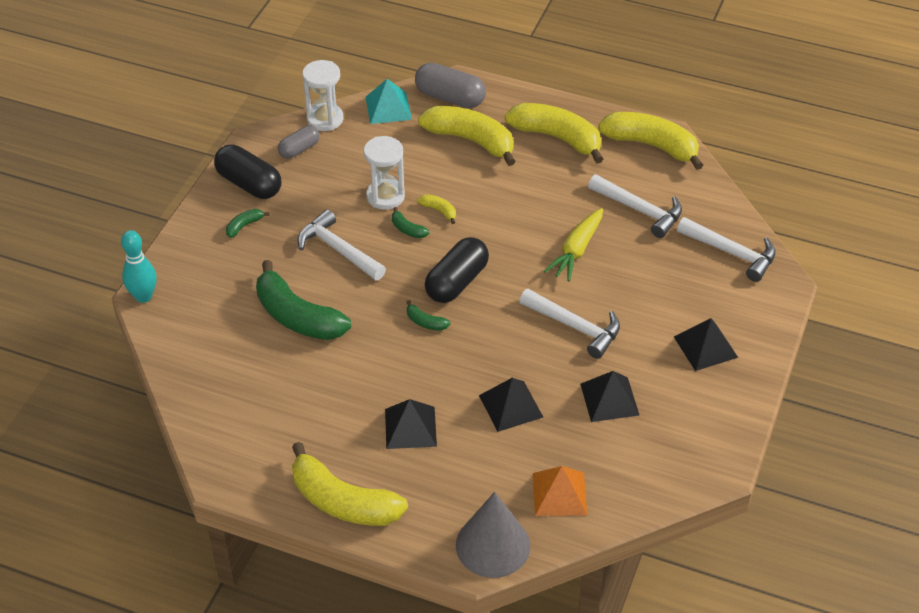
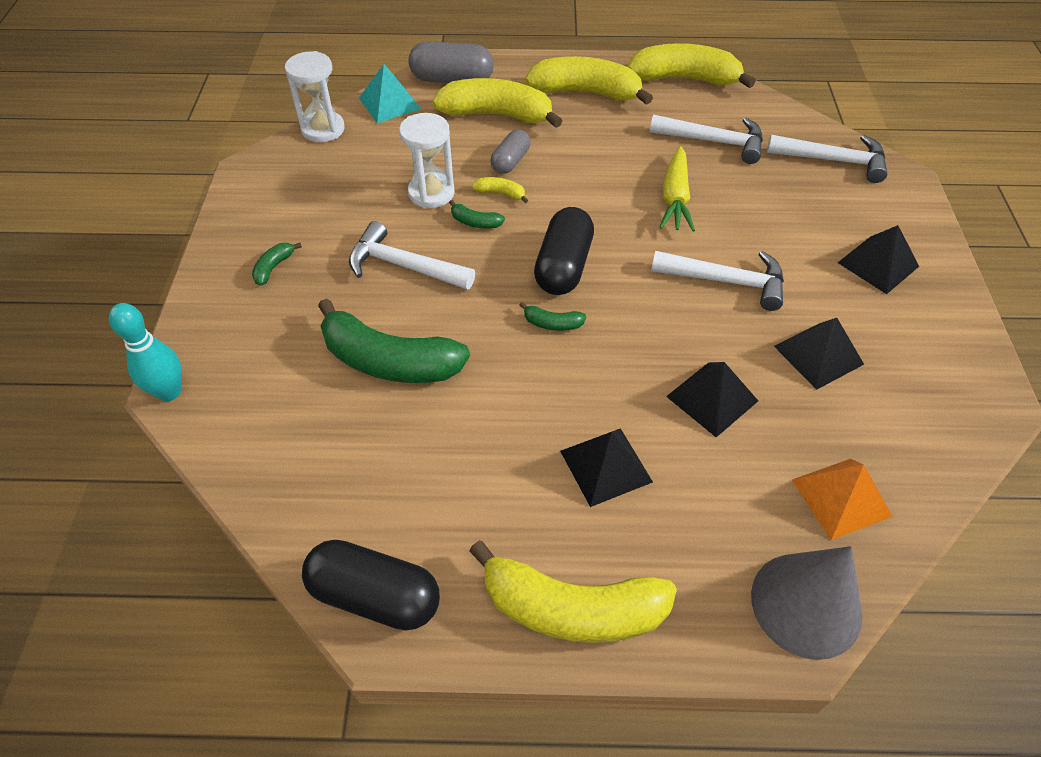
camera: 20 degrees left, 5 degrees up
black capsule [214,144,281,199] -> black capsule moved to [302,540,440,631]
grey capsule [278,125,320,159] -> grey capsule moved to [491,129,530,174]

